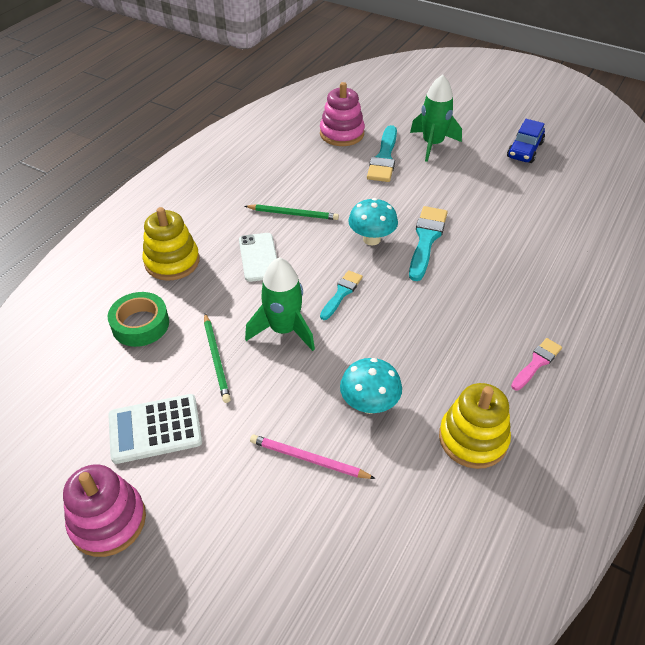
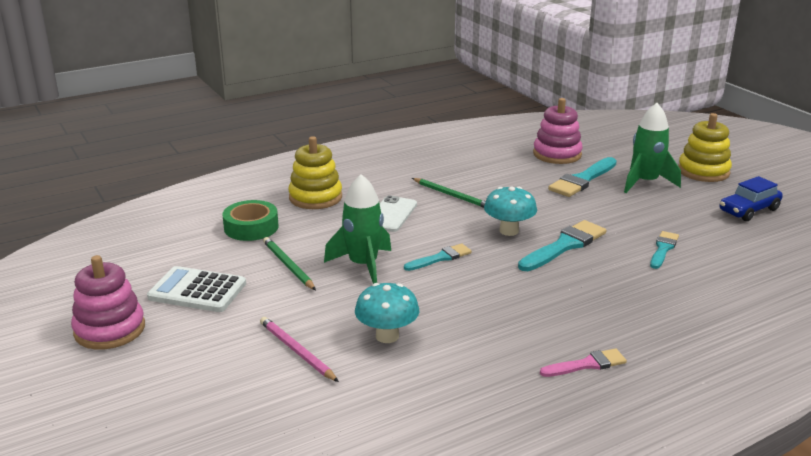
camera: 30 degrees right, 20 degrees down
green pencil [204,313,231,403] -> green pencil turned 135 degrees clockwise [263,237,316,290]
yellow stacking toy [439,383,511,469] -> yellow stacking toy moved to [678,113,732,182]
none -> turquoise brush [650,231,679,269]

